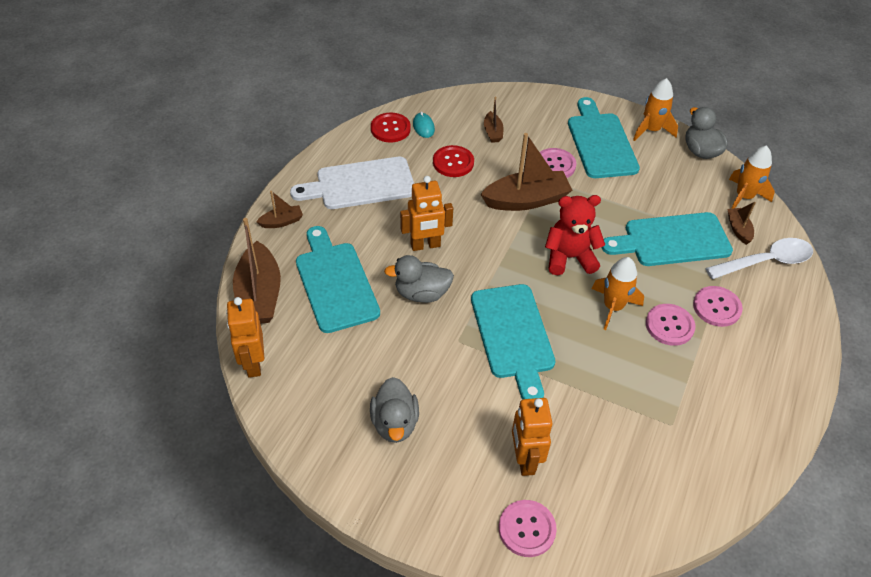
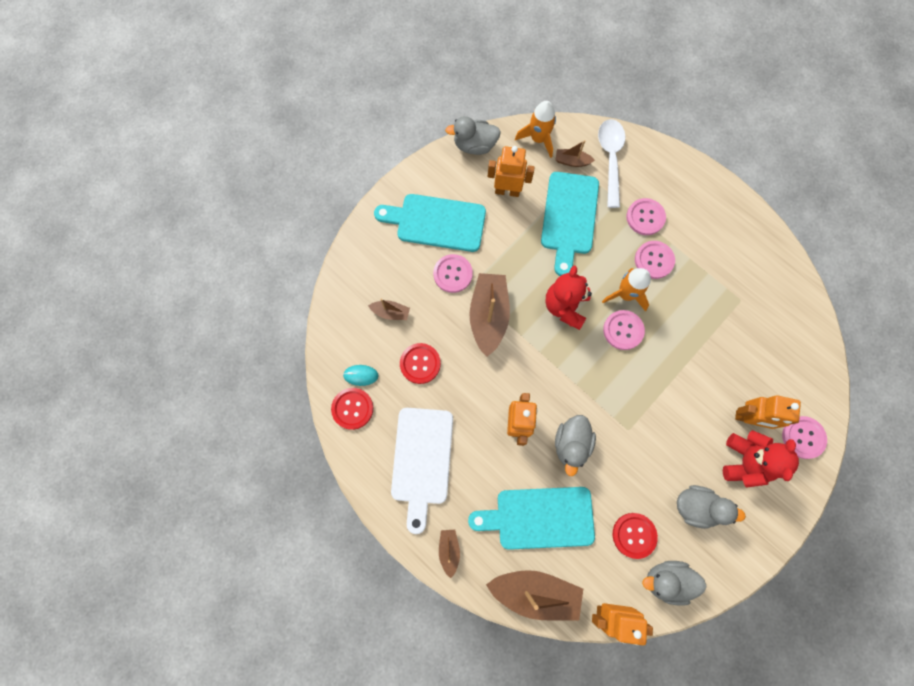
camera: 70 degrees left, 25 degrees up
turquoise cutting board [471,284,556,400] -> none
orange rocket [633,78,678,141] -> none
none -> orange robot [488,146,535,197]
none -> pink button [603,310,645,350]
none -> red button [613,513,658,559]
none -> grey duck [642,561,707,606]
none -> red teddy bear [723,430,799,487]

